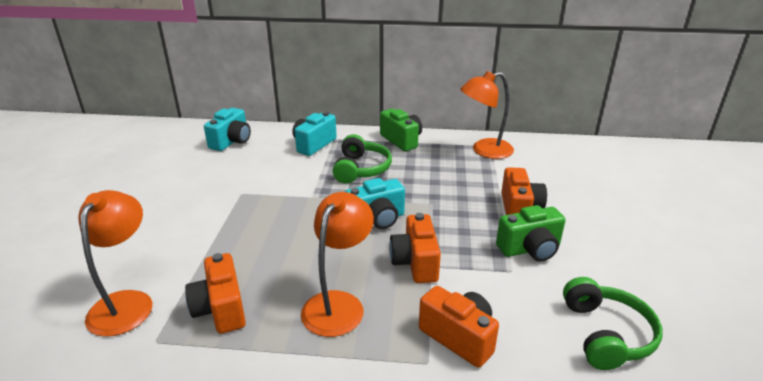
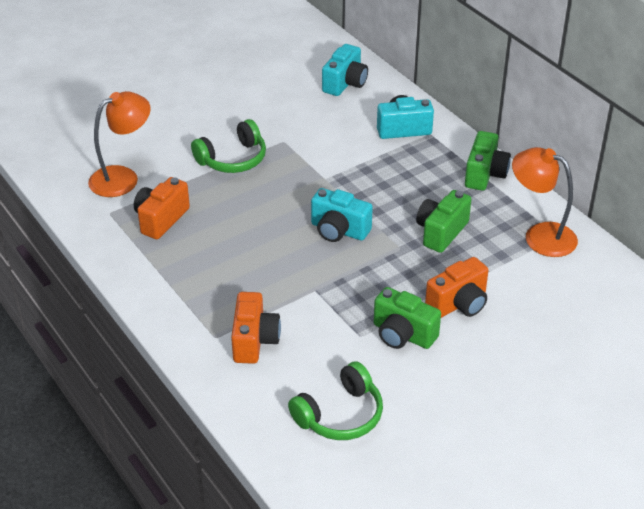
camera: 50 degrees right, 10 degrees up
turquoise camera [204,108,251,151] -> turquoise camera turned 45 degrees counterclockwise [322,44,368,96]
orange lamp [301,192,374,337] -> none
green headphones [333,134,392,184] -> green headphones moved to [191,119,266,173]
orange camera [389,213,441,283] -> none
none -> green camera [416,190,472,253]

